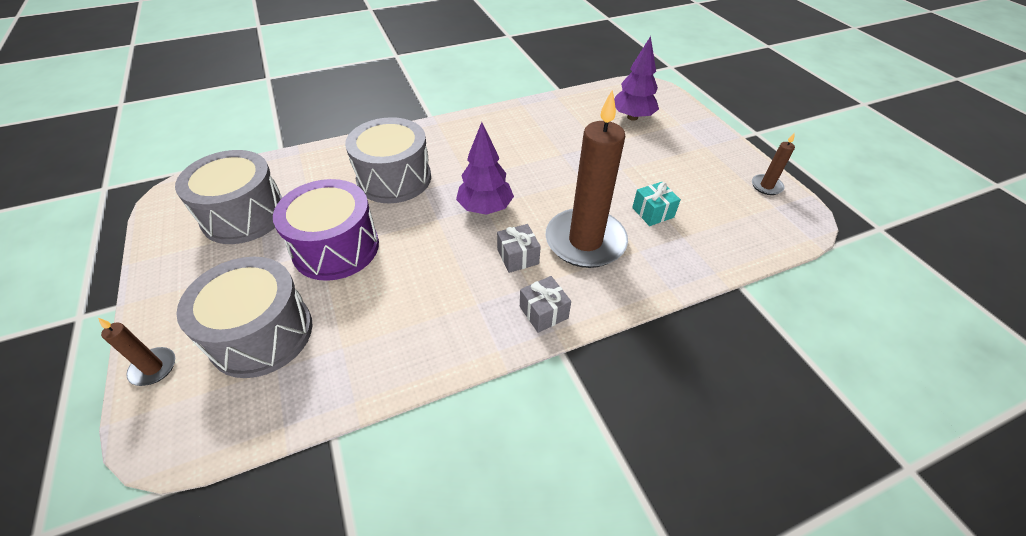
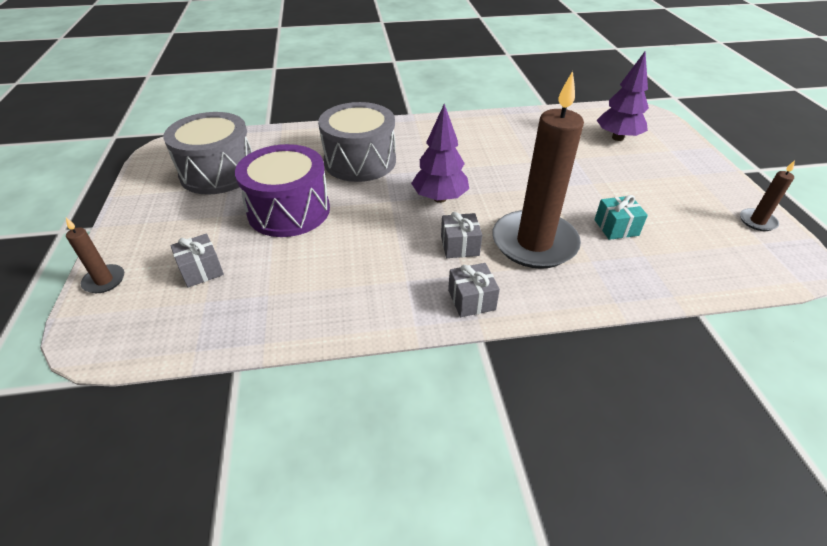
camera: 15 degrees right, 5 degrees down
grey drum [177,257,312,378] -> grey gift [170,233,224,288]

